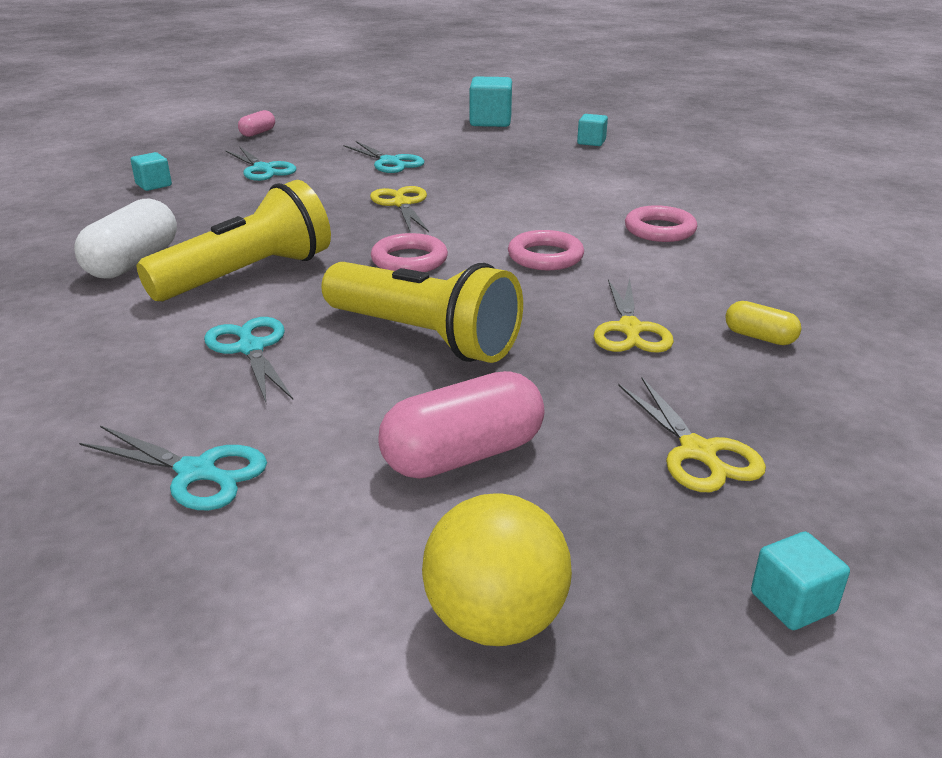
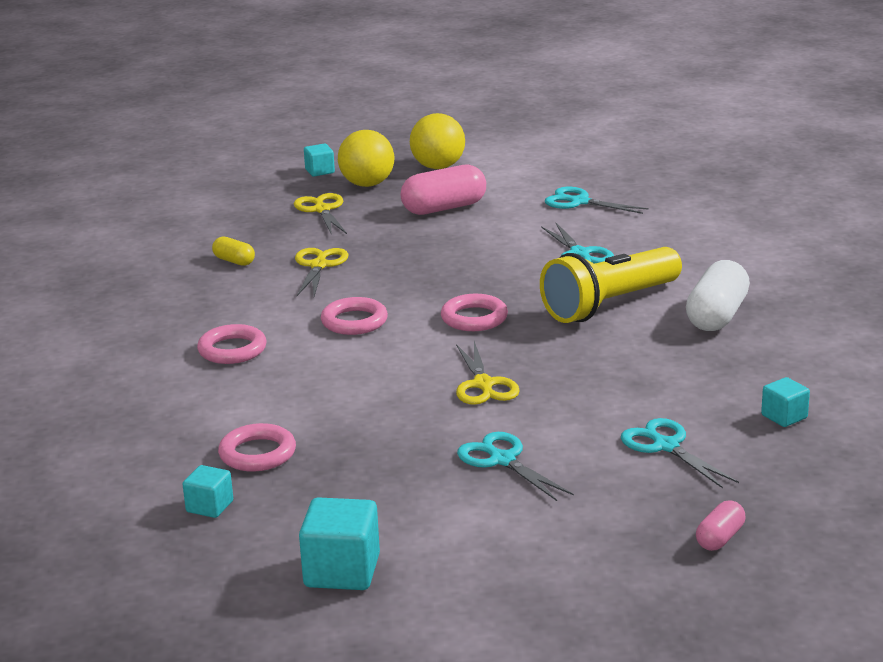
camera: 175 degrees left, 5 degrees down
yellow flashlight [321,262,523,363] -> none
none -> pink ring [218,423,296,472]
none -> yellow ball [338,130,394,187]

